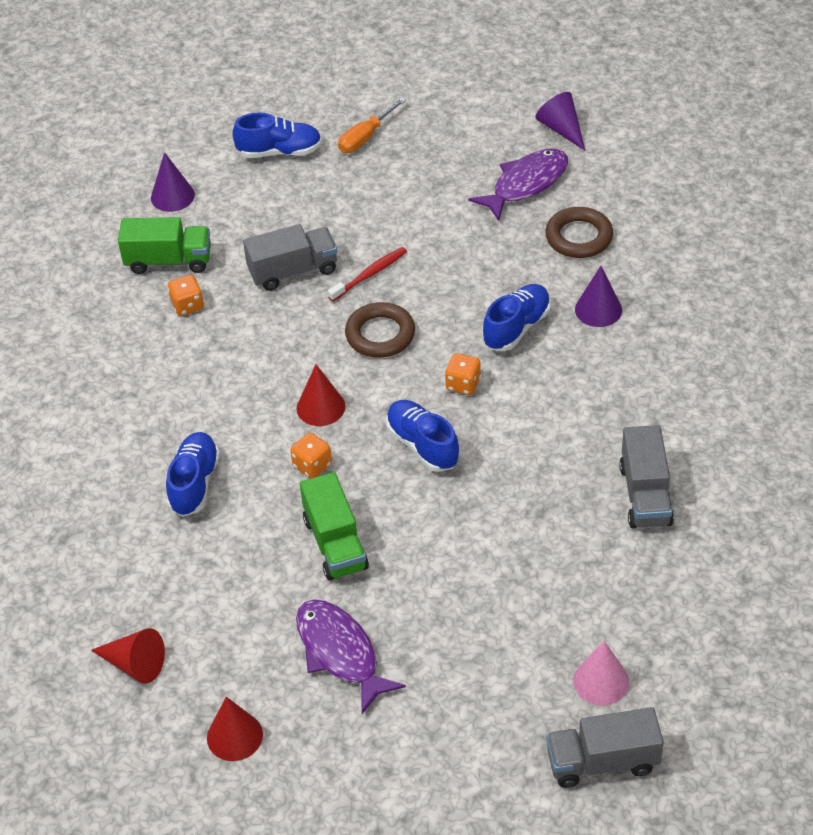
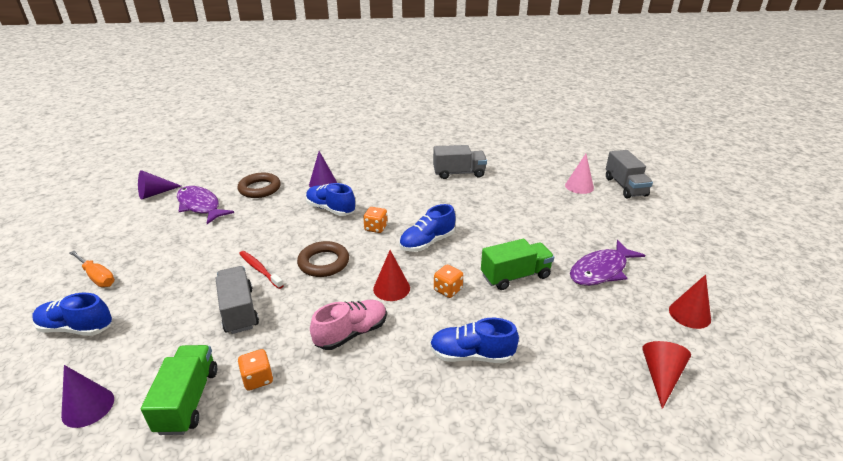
camera: 95 degrees left, 15 degrees down
blue shoe [232,113,322,158] -> blue shoe turned 75 degrees counterclockwise [32,293,112,336]
none -> pink shoe [310,300,387,350]

